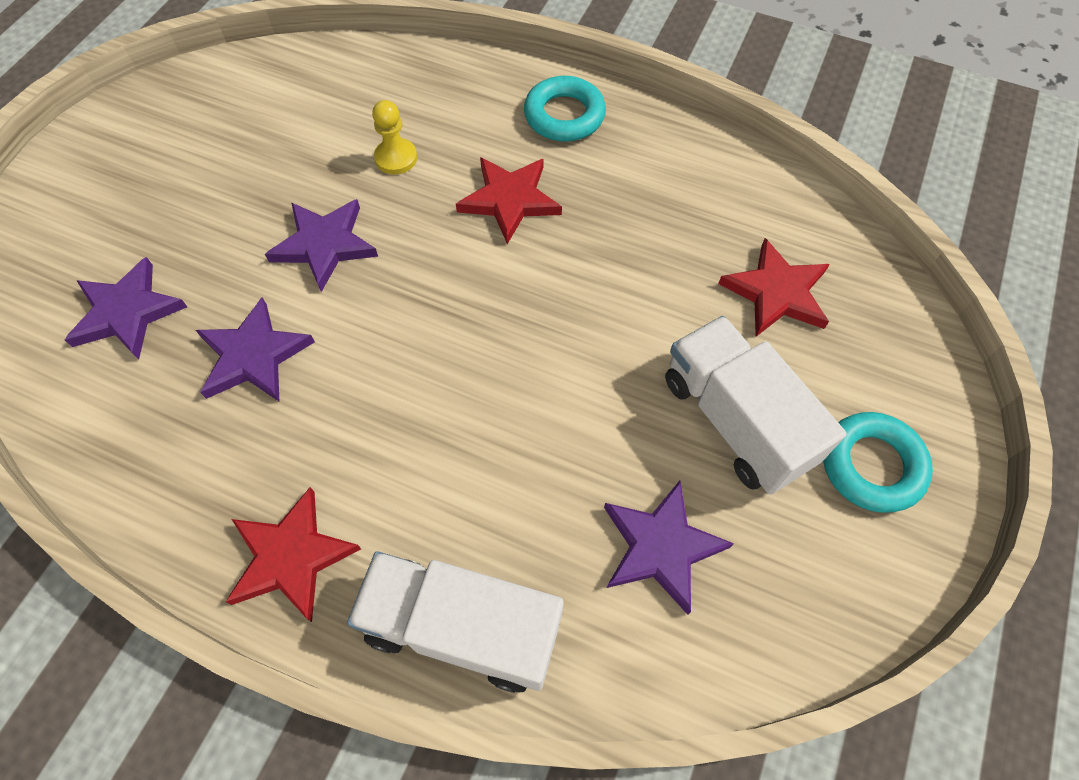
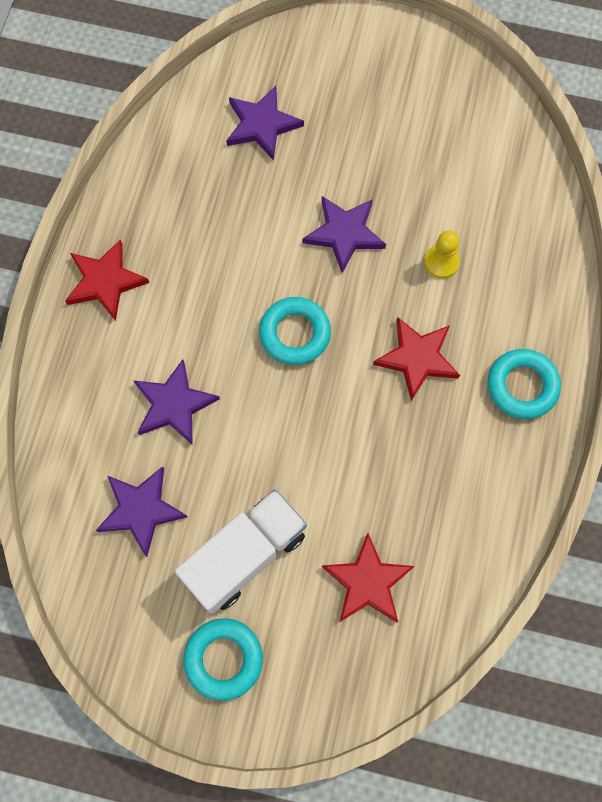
camera: 80 degrees right, 10 degrees up
purple star [196,297,315,401] -> purple star moved to [134,359,220,444]
white truck [347,552,564,693] -> none
none -> turquoise ring [259,297,331,365]

